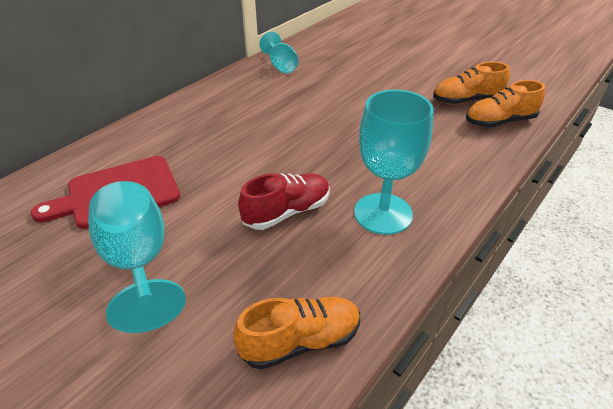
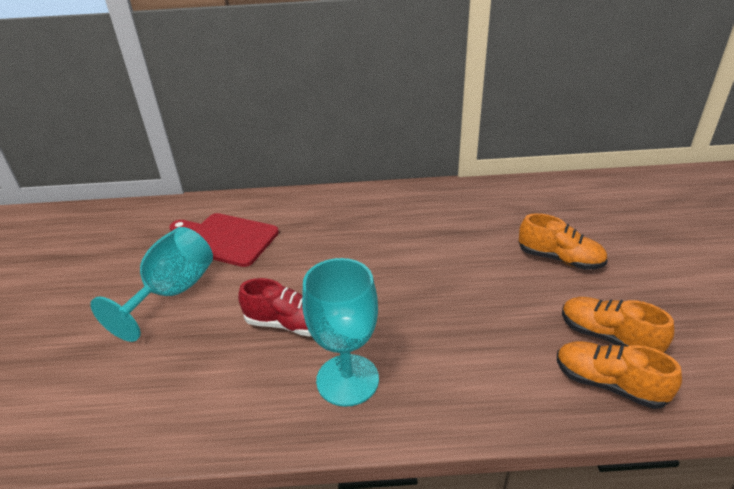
camera: 50 degrees right, 5 degrees down
orange shoe [234,297,360,370] -> orange shoe moved to [519,213,608,270]
turquoise goblet [259,32,299,73] -> none

